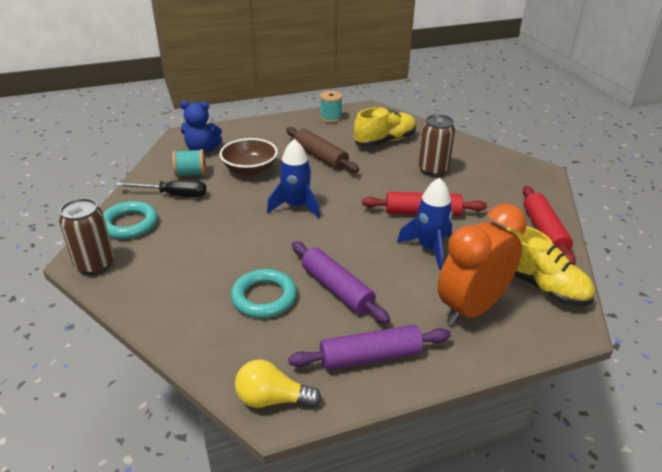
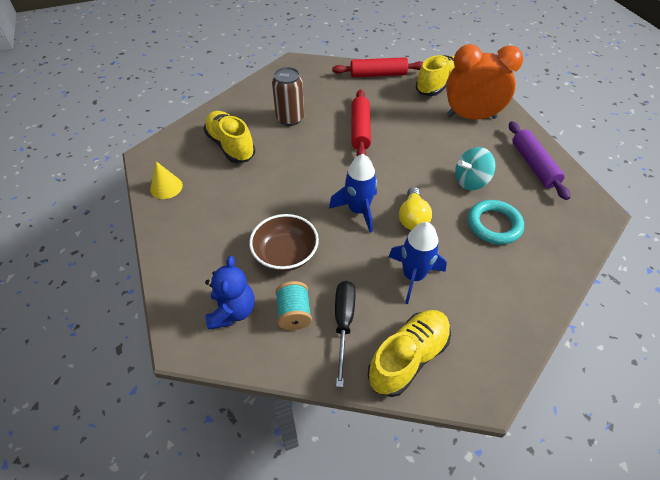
camera: 90 degrees left, 15 degrees up
brown can [59,198,114,275] -> none
turquoise ring [103,201,158,239] -> yellow shoe [368,310,451,397]
yellow light bulb [235,359,322,408] -> yellow light bulb moved to [399,187,432,230]
brown rolling pin [286,127,359,172] -> none
purple rolling pin [292,241,390,324] -> turquoise spinning top [455,147,496,190]
turquoise spool [320,91,343,123] -> yellow cone [150,161,183,199]
blue rocket [397,178,453,270] -> blue rocket moved to [389,222,447,304]
orange clock [437,204,527,325] -> orange clock turned 135 degrees clockwise [446,44,523,120]

